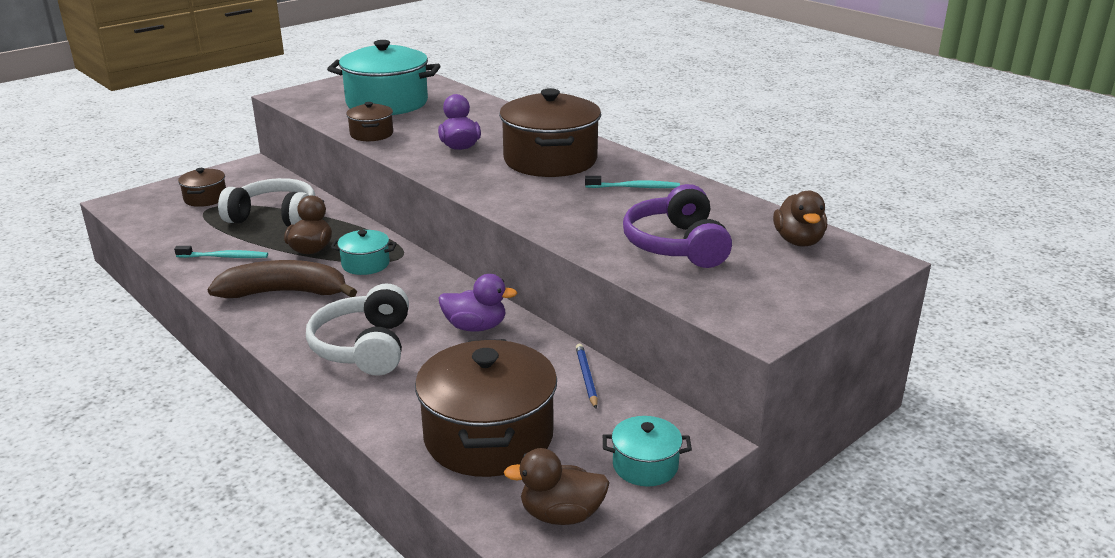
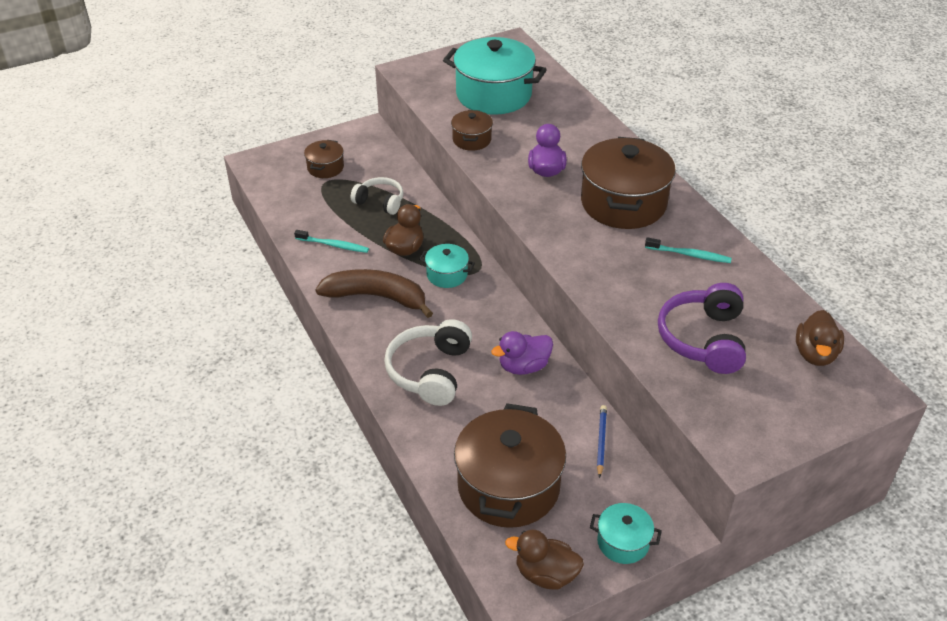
camera: 15 degrees right, 15 degrees up
white headphones [218,178,315,227] -> white headphones [351,177,404,215], size x0.64
purple duck [439,274,517,332] -> purple duck turned 135 degrees clockwise [491,331,553,375]

